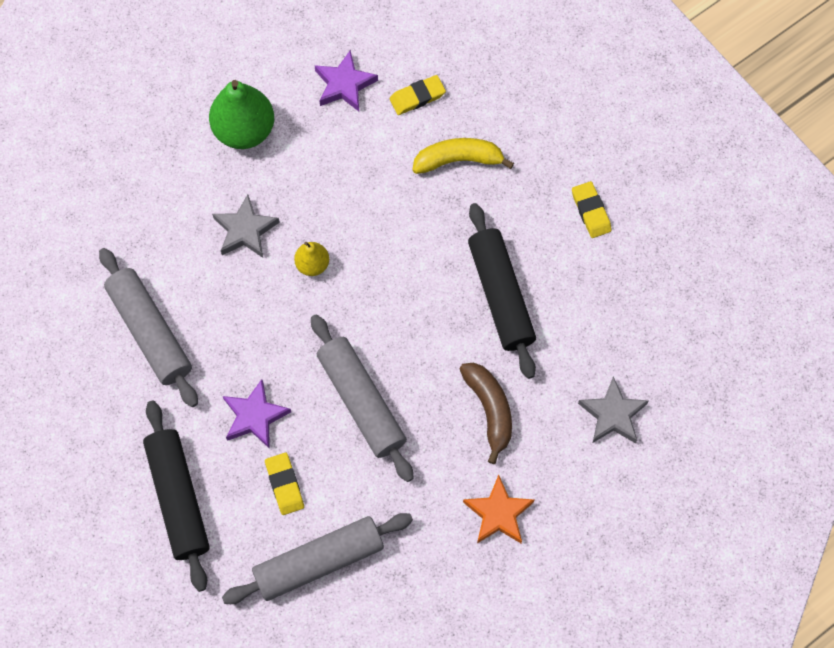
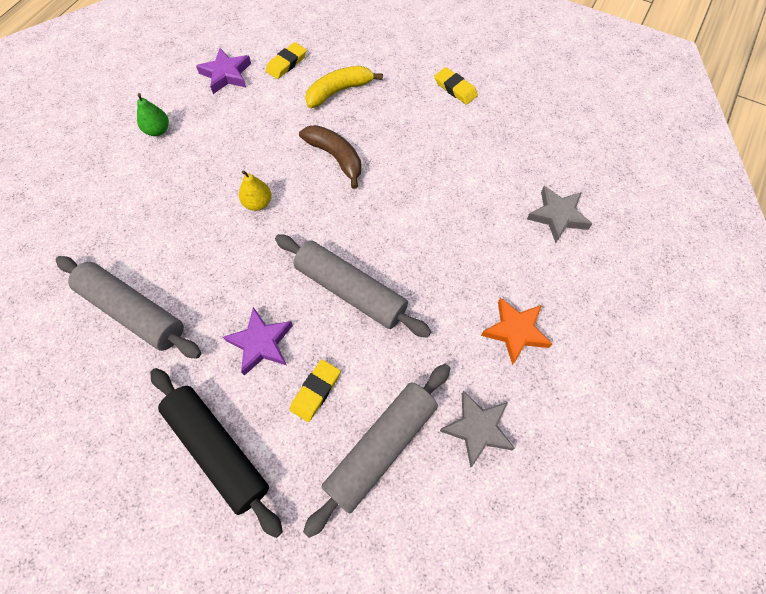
camera: 25 degrees left, 5 degrees down
green pear [209,80,274,149] -> green pear [137,93,169,136], size x0.53
grey star [212,194,280,258] -> grey star moved to [440,391,515,468]
yellow eraser [265,453,304,515] -> yellow eraser turned 75 degrees clockwise [290,360,340,422]
brown banana [460,363,512,464] -> brown banana moved to [299,125,361,189]
black rolling pin [468,203,536,379] -> none

